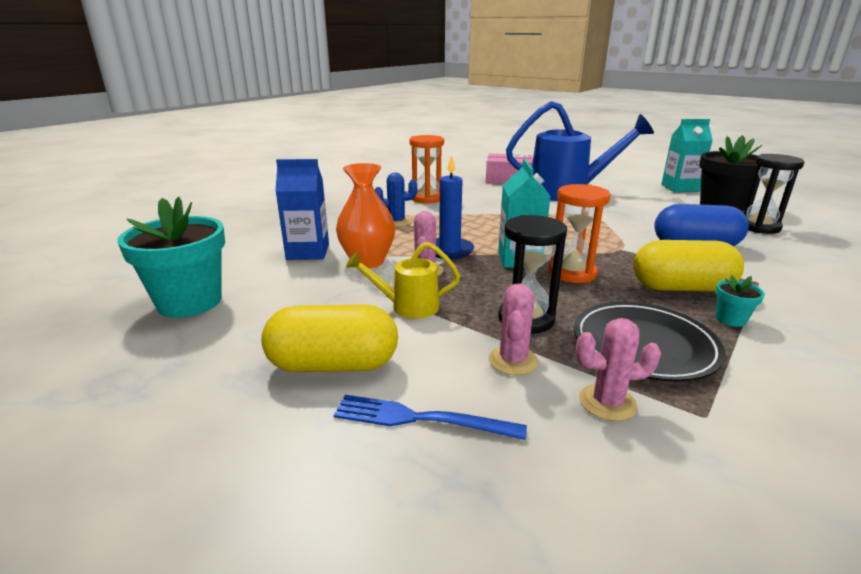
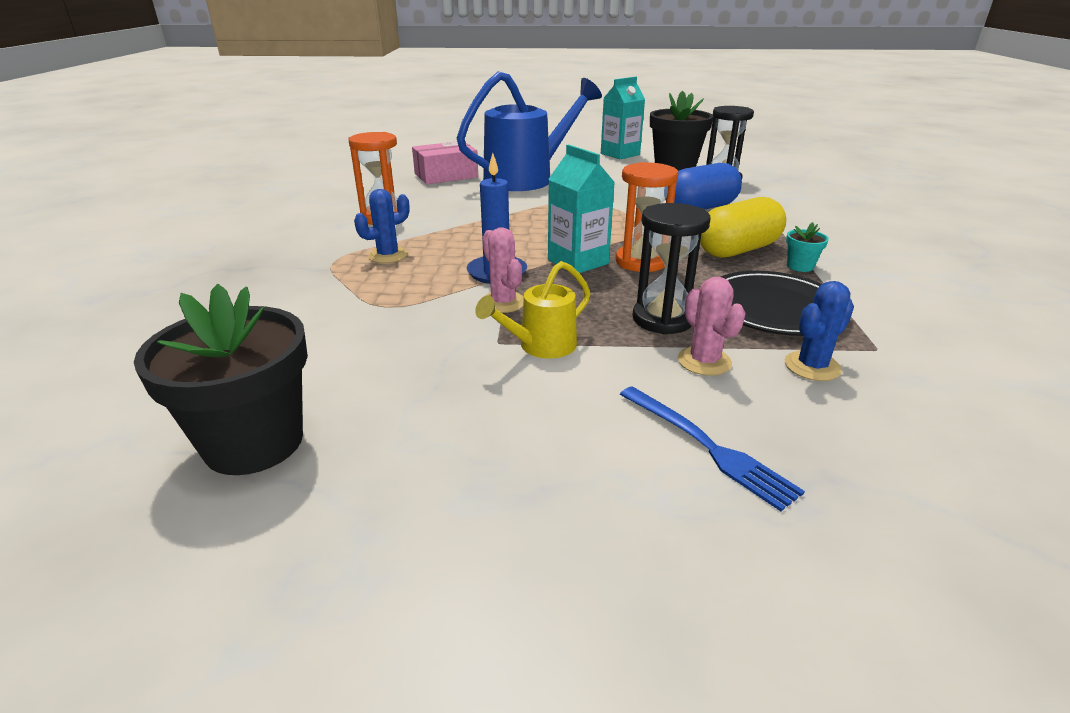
camera: 35 degrees left, 5 degrees up
turquoise flower pot [117,197,225,318] -> black flower pot [134,284,308,475]
yellow capsule [261,305,398,372] -> none
blue carton [275,159,329,260] -> none
blue fork [334,395,527,440] -> blue fork turned 105 degrees counterclockwise [620,386,805,511]
orange vase [336,163,395,268] -> none
pink cactus [576,318,661,421] -> blue cactus [785,281,854,381]

